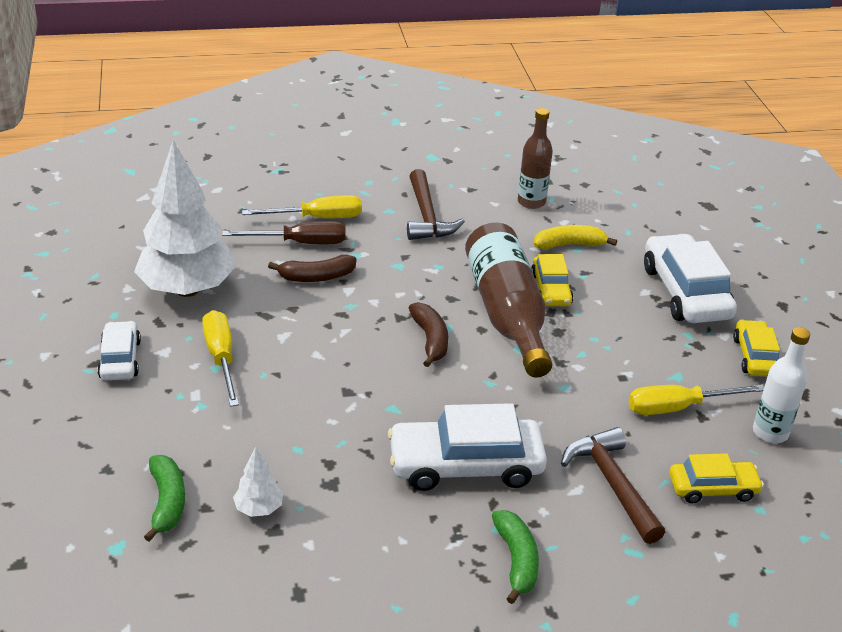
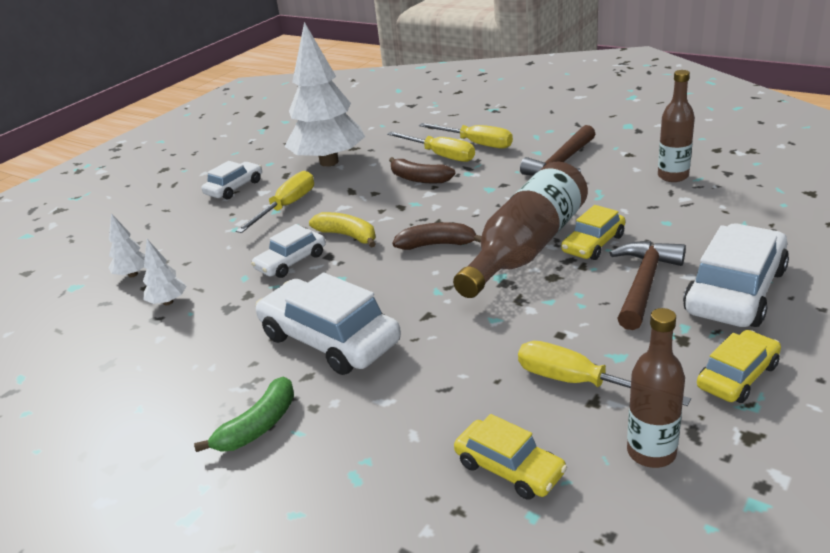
camera: 50 degrees right, 5 degrees down
green banana [144,455,185,542] -> white tree [109,213,145,277]
brown screwdriver [222,221,346,244] -> yellow screwdriver [387,132,475,162]
brown banana [409,302,448,367] -> brown banana turned 120 degrees counterclockwise [393,222,481,250]
yellow banana [534,225,617,249] -> yellow banana moved to [309,212,376,247]
brown hammer [561,427,665,544] -> brown hammer moved to [610,241,686,330]
white bottle [753,327,810,443] -> brown bottle [627,308,685,468]
none -> white car [251,224,326,278]

